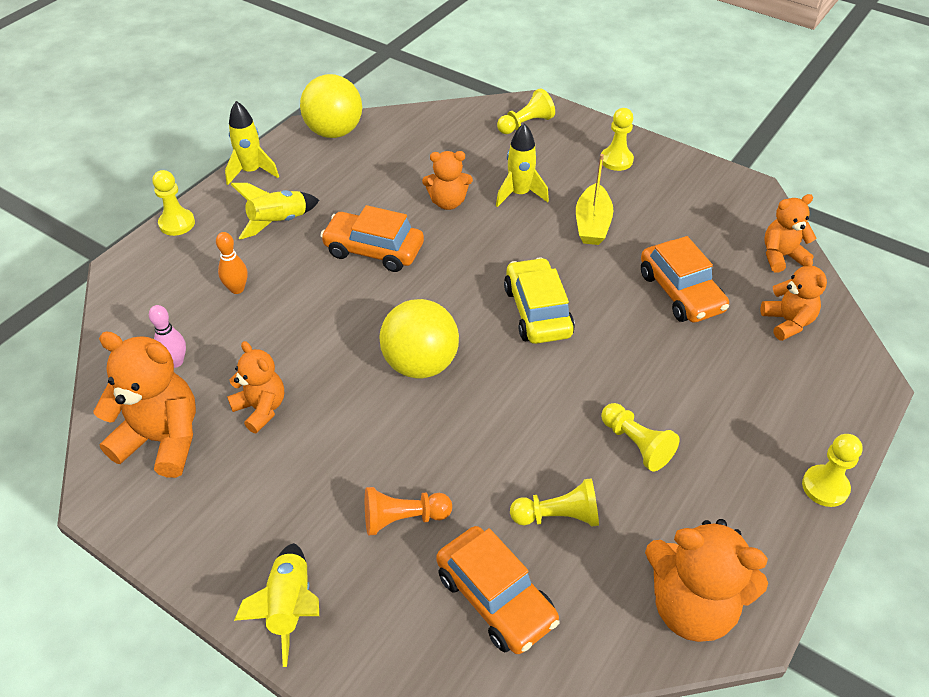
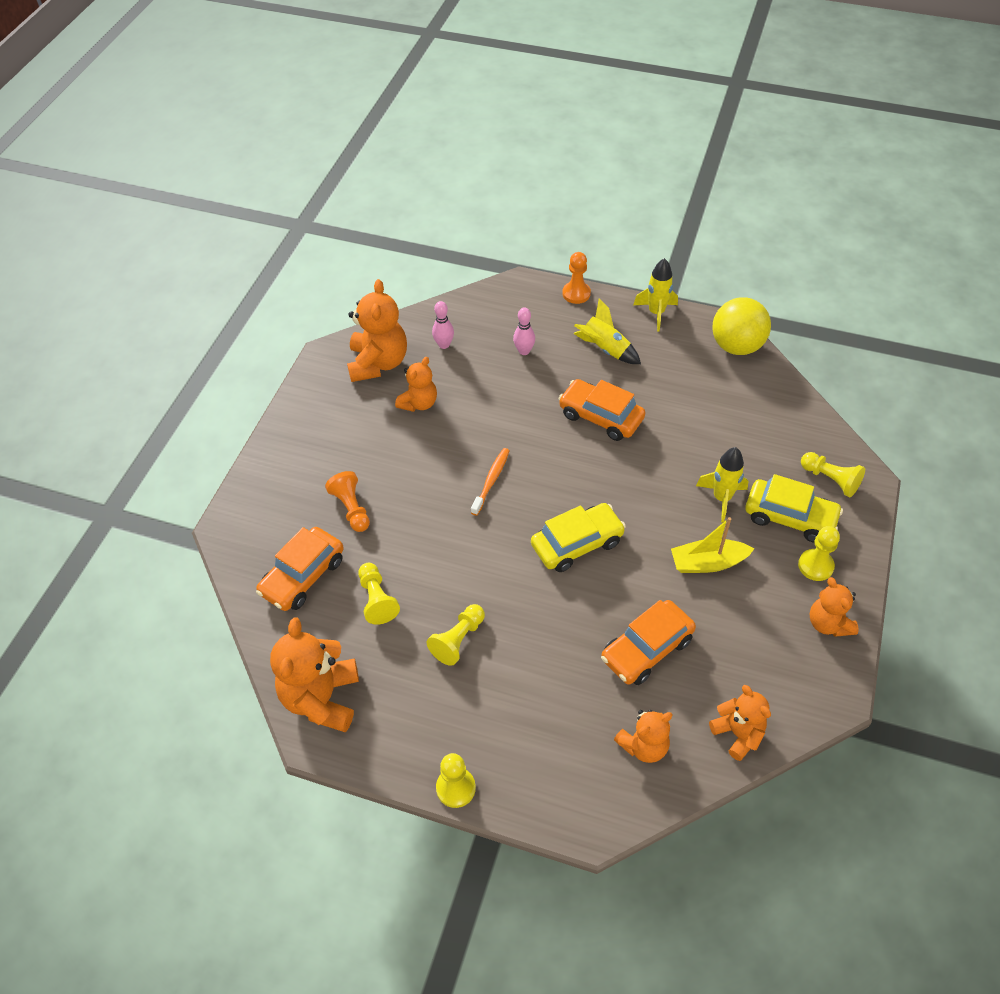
camera: 75 degrees right, 5 degrees up
yellow pawn [152,170,195,236] -> orange pawn [562,252,591,304]
orange bowling pin [216,232,248,294] -> pink bowling pin [513,307,535,355]
yellow rocket [234,543,319,667] -> none
orange car [320,205,424,272] -> orange car turned 60 degrees counterclockwise [558,379,646,441]
yellow ball [379,299,459,378] -> orange toothbrush [471,448,510,516]
orange teddy bear [422,151,473,210] -> orange teddy bear moved to [810,577,859,637]
none -> yellow car [745,474,843,543]

